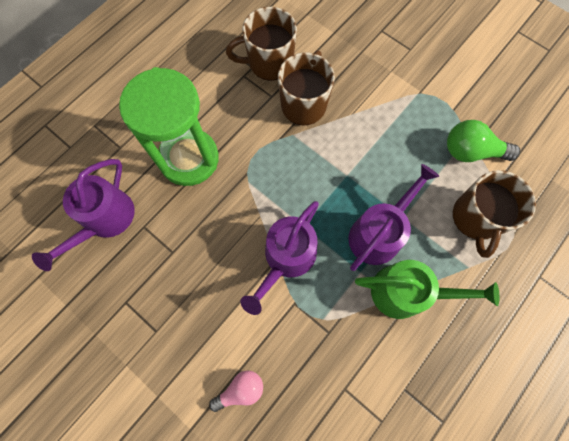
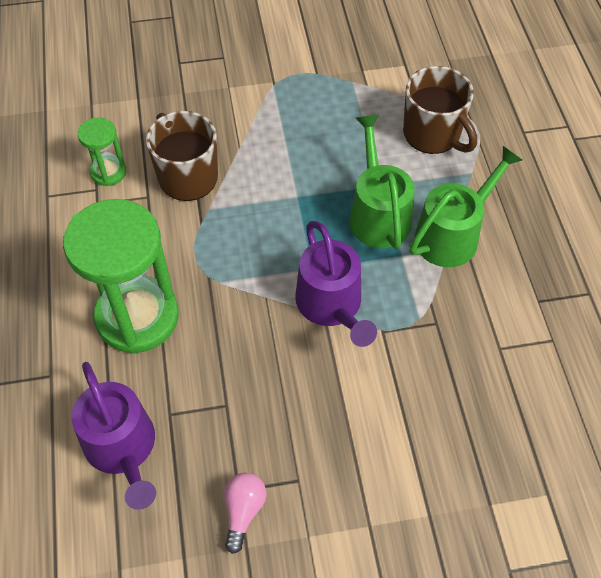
camera: 50 degrees left, 15 degrees down
pink light bulb [209,370,263,412] -> pink light bulb moved to [224,473,266,554]
brown mug [226,7,297,81] -> green hourglass [78,117,126,186]
purple watering can [348,164,439,271] -> green watering can [349,114,415,249]
green light bulb [447,120,520,162] -> none

